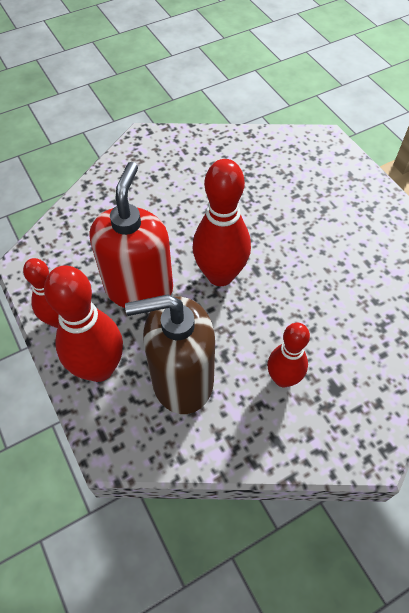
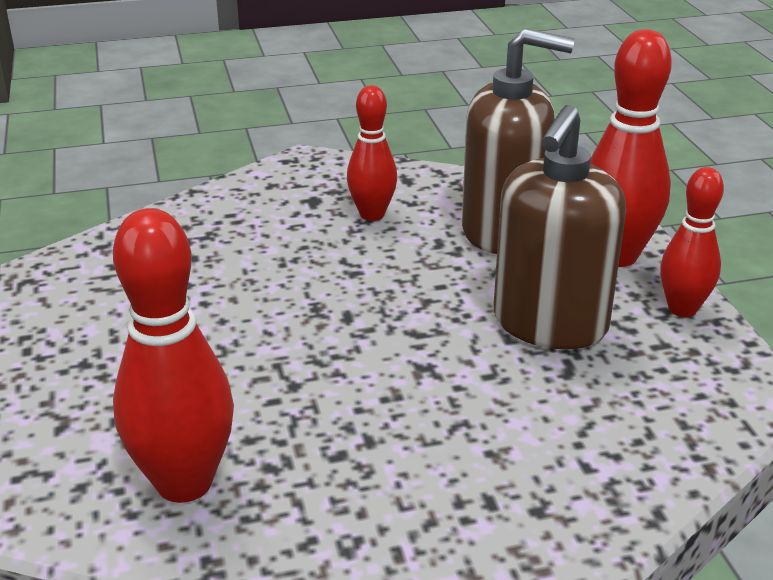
camera: 165 degrees left, 25 degrees down
red soap dispenser [90,162,173,308] -> brown soap dispenser [494,105,626,349]
red bowling pin [192,159,251,286] -> red bowling pin moved to [113,208,234,503]

